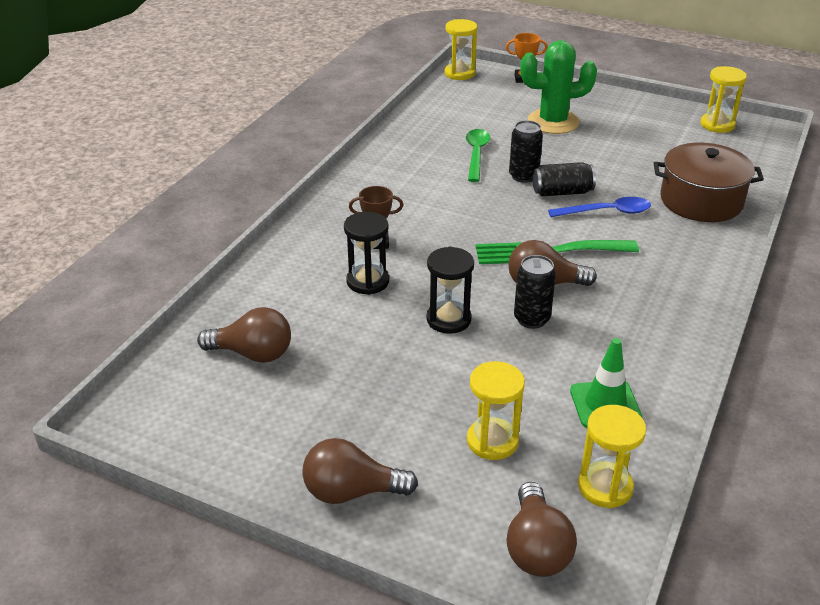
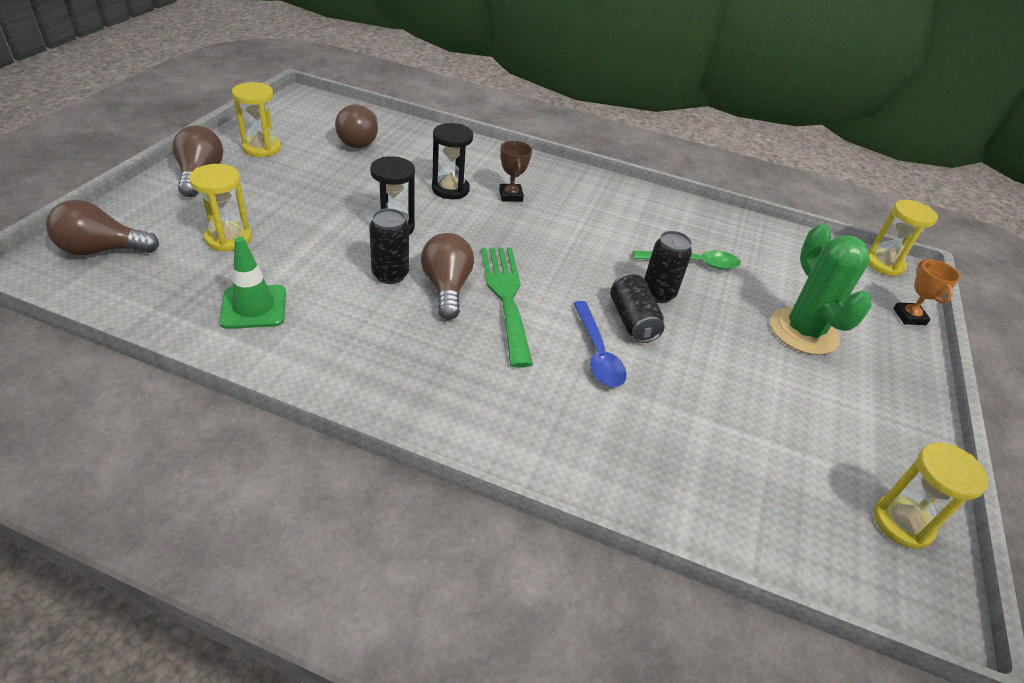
camera: 80 degrees right, 5 degrees up
yellow hourglass [578,405,646,508] -> yellow hourglass moved to [232,82,281,157]
brown pot [654,143,764,222] -> none

